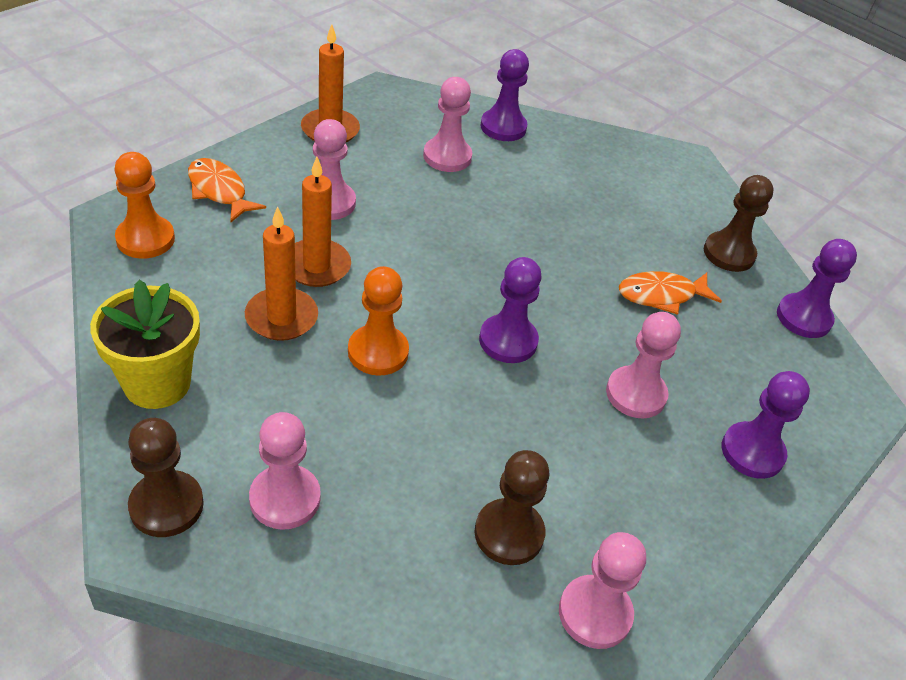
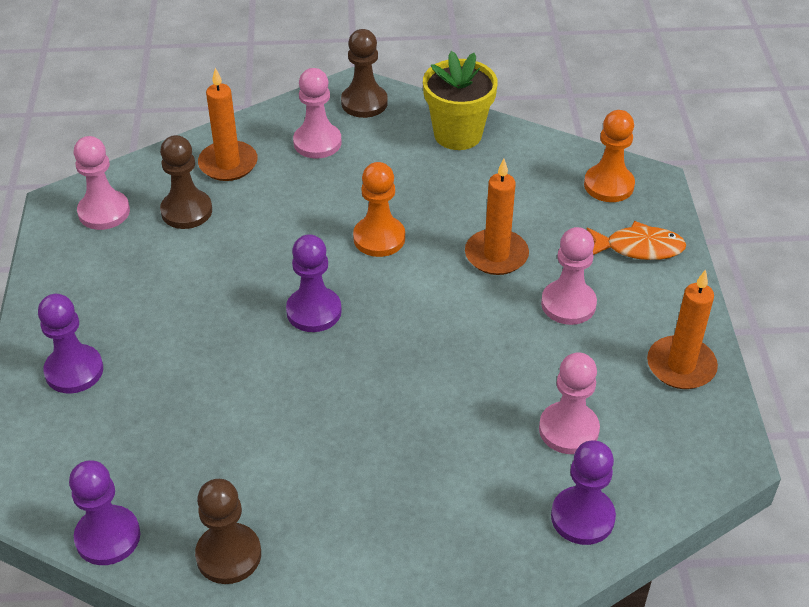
camera: 140 degrees right, 0 degrees up
orange candle [245,206,318,341] -> orange candle moved to [198,68,258,181]
pink pawn [606,312,681,418] -> none
orange fish [619,271,722,315] -> none

